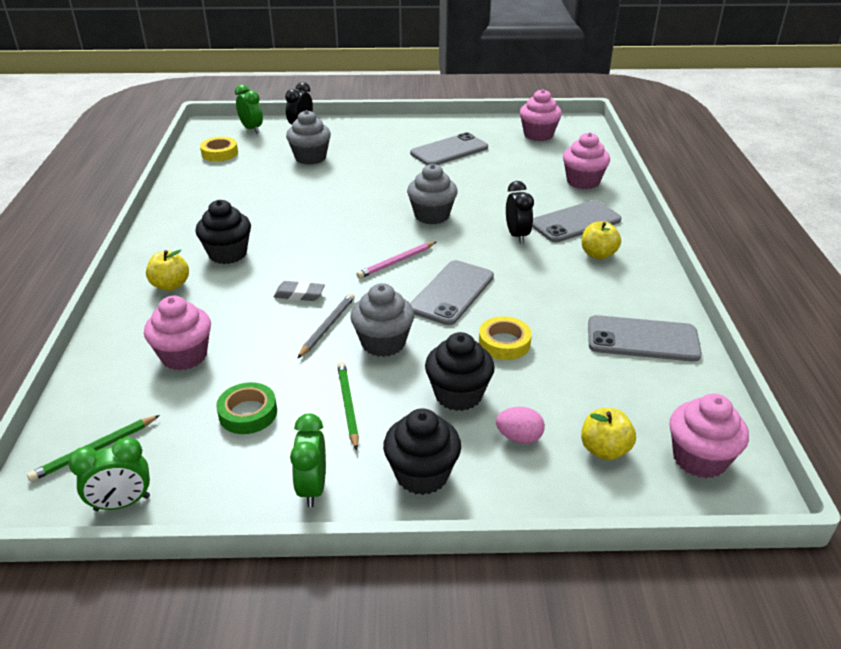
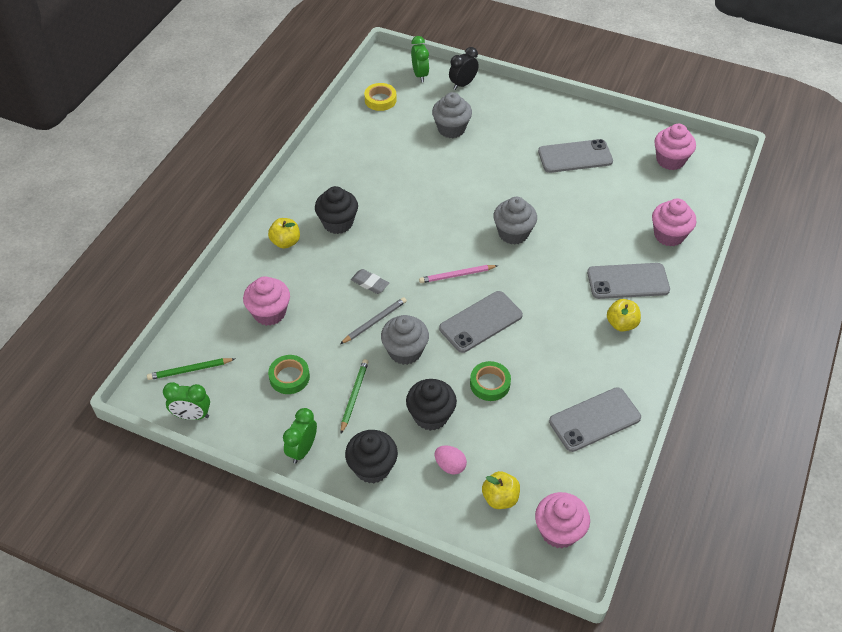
camera: 25 degrees right, 15 degrees up
yellow tape [479,316,532,360] -> green tape [470,361,511,401]
black clock [506,181,534,244] -> none
grey phone [588,315,702,362] -> grey phone turned 60 degrees counterclockwise [549,387,641,452]

